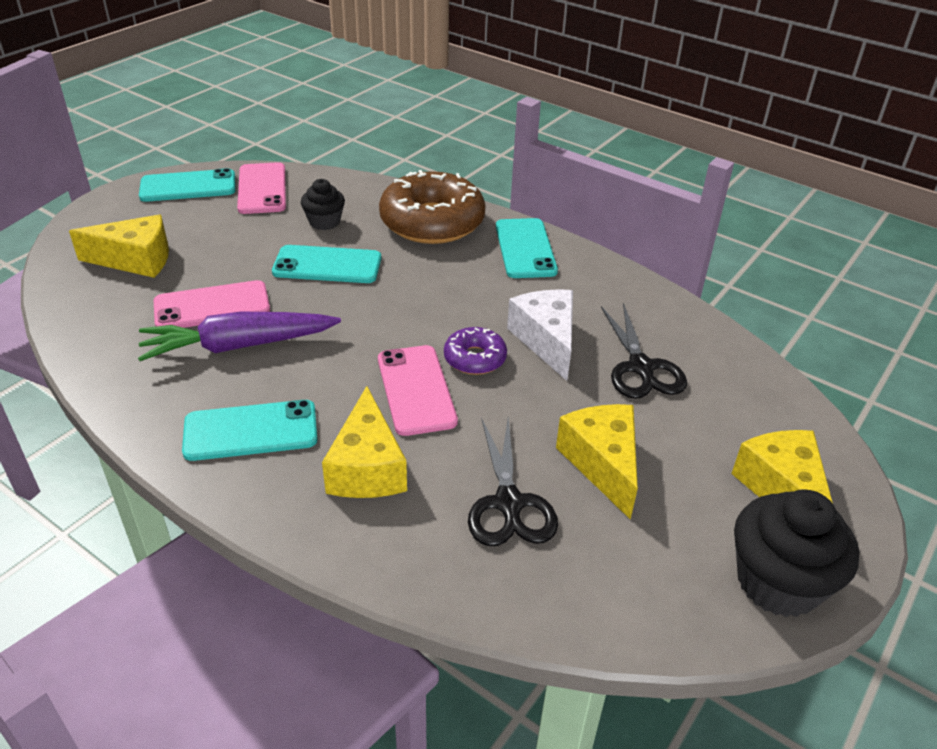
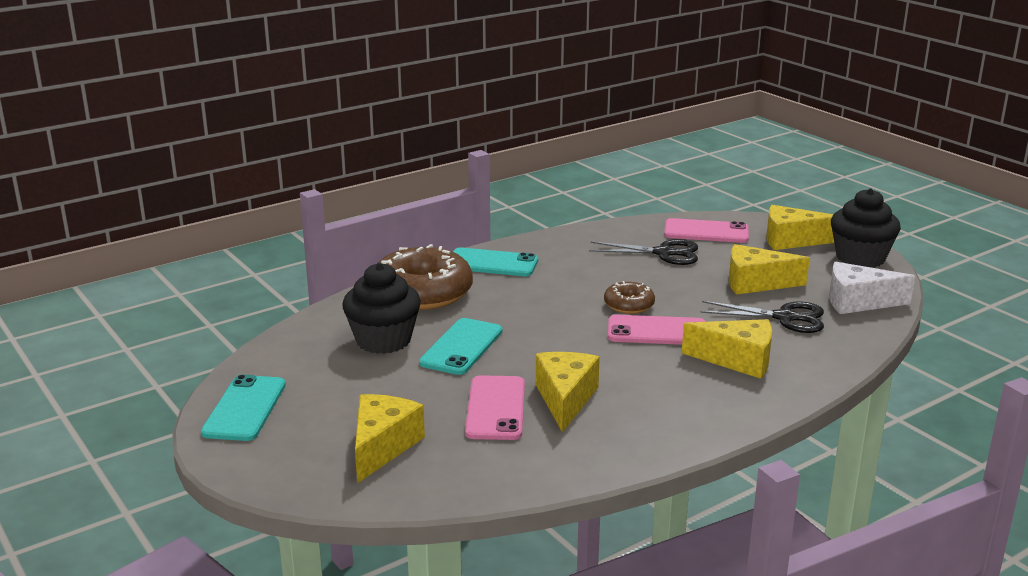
camera: 70 degrees left, 15 degrees down
purple carrot [138,312,341,361] -> yellow cheese [536,352,600,433]
turquoise phone [182,400,317,461] -> none
pink phone [237,162,286,214] -> pink phone moved to [664,218,749,243]
black cupcake [301,179,345,230] -> black cupcake [342,263,421,354], size x1.72
purple donut [444,327,507,375] -> brown donut [604,281,655,314]
white cheese [507,289,573,381] -> white cheese moved to [829,262,915,314]

